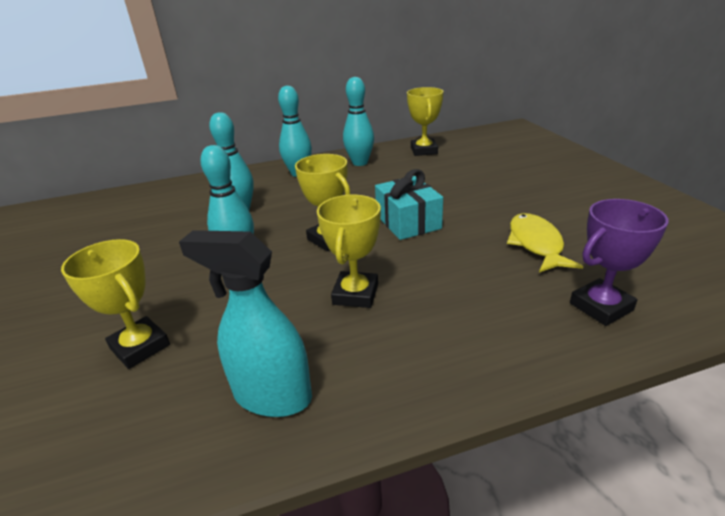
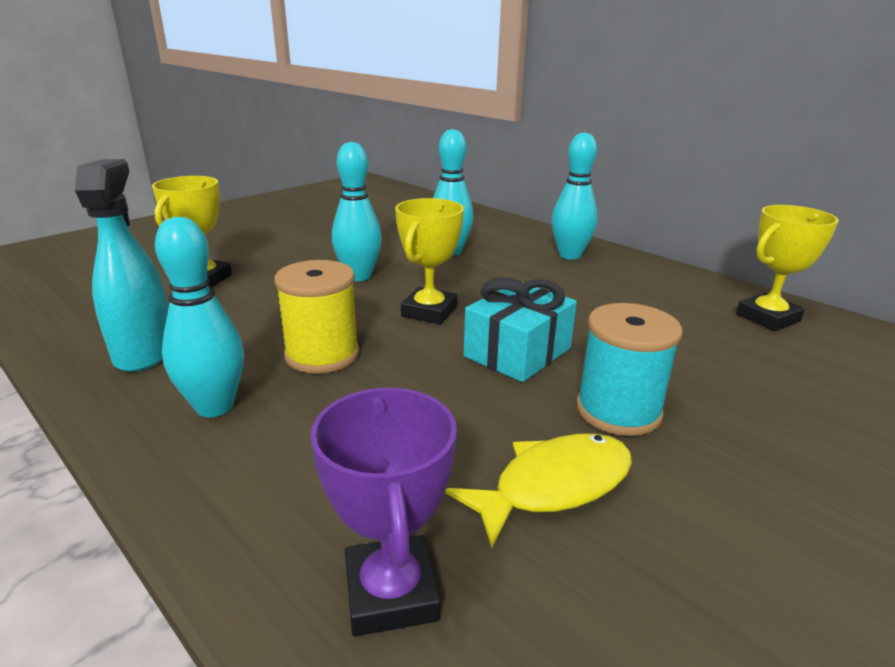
camera: 60 degrees right, 5 degrees down
yellow trophy [317,195,381,308] -> yellow spool [274,260,359,374]
turquoise bowling pin [343,77,374,166] -> turquoise bowling pin moved to [155,217,244,417]
purple trophy [570,199,669,326] -> purple trophy turned 45 degrees clockwise [310,388,457,637]
none -> turquoise spool [576,303,683,436]

